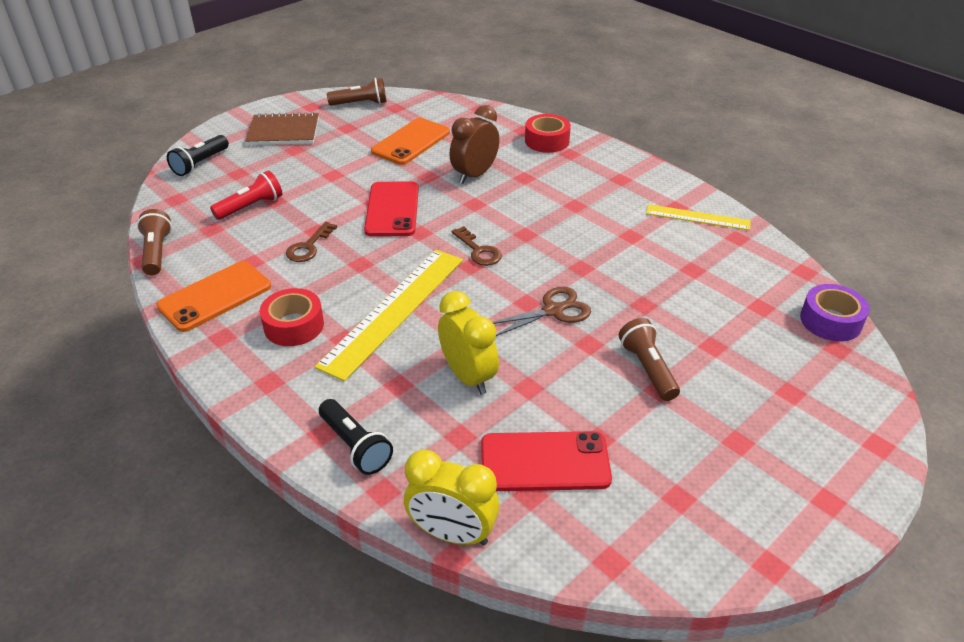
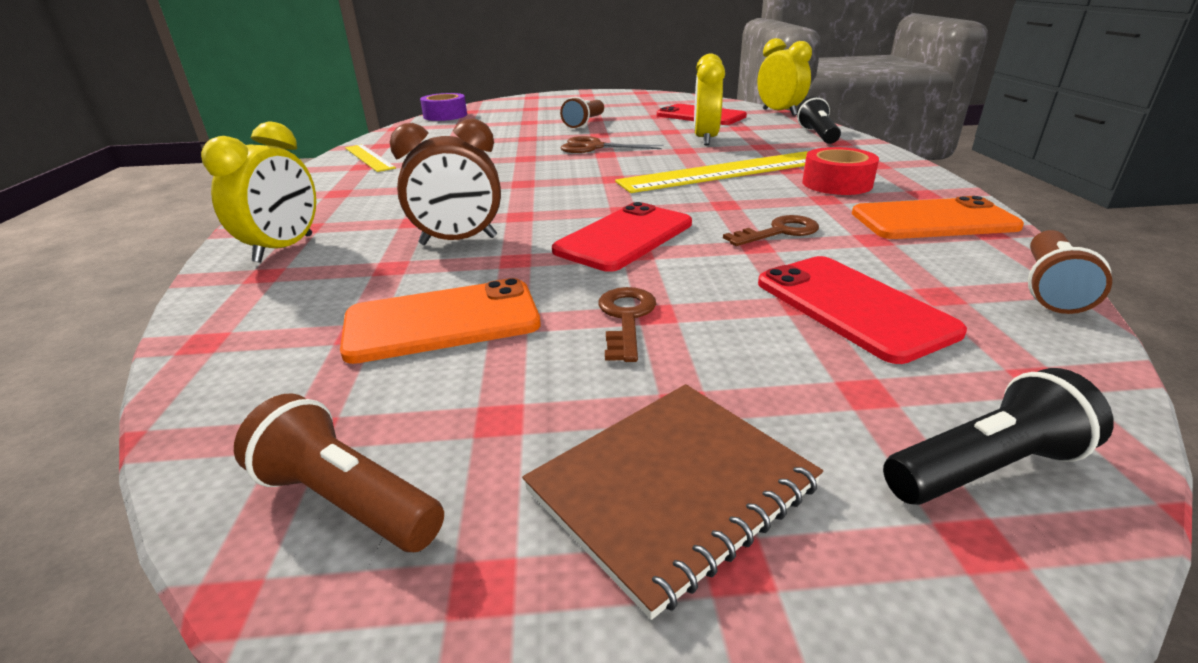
camera: 140 degrees left, 10 degrees down
red flashlight [210,170,283,220] -> red phone [758,256,967,364]
brown notebook [245,112,319,145] -> brown notebook turned 75 degrees counterclockwise [522,384,823,620]
brown key [451,226,502,266] -> brown key moved to [599,287,656,362]
red tape [525,114,571,153] -> yellow clock [201,121,316,263]

